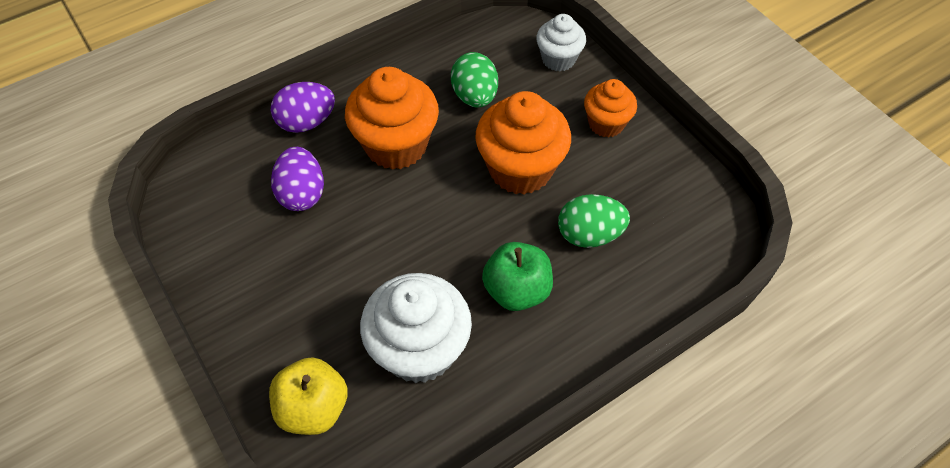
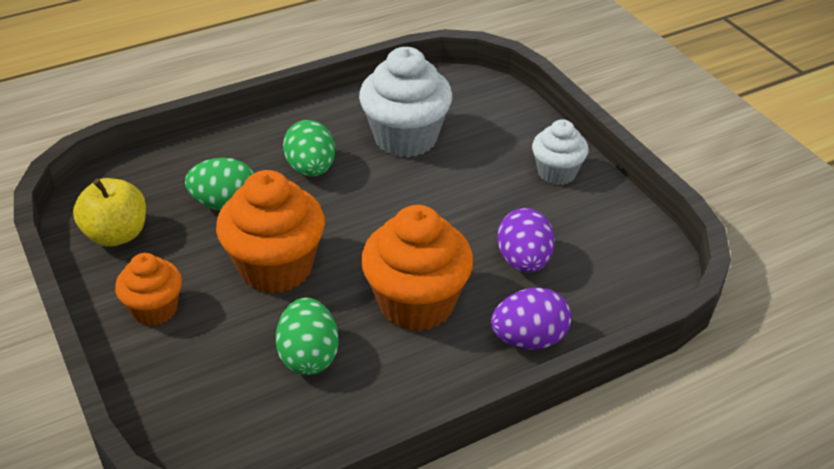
camera: 175 degrees left, 15 degrees down
yellow apple [269,357,348,435] -> yellow apple moved to [73,178,146,247]
green apple [482,242,553,311] -> green egg [283,120,335,176]
white cupcake [536,14,586,72] -> white cupcake moved to [532,119,588,185]

